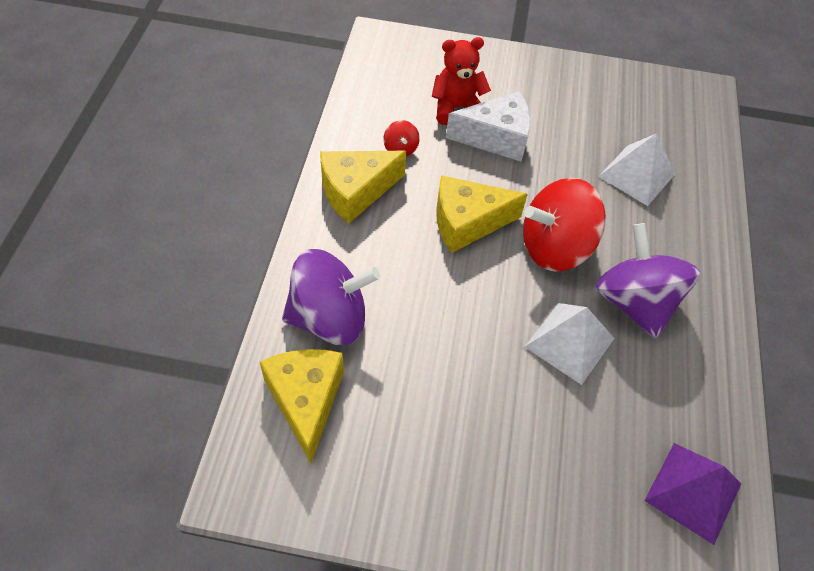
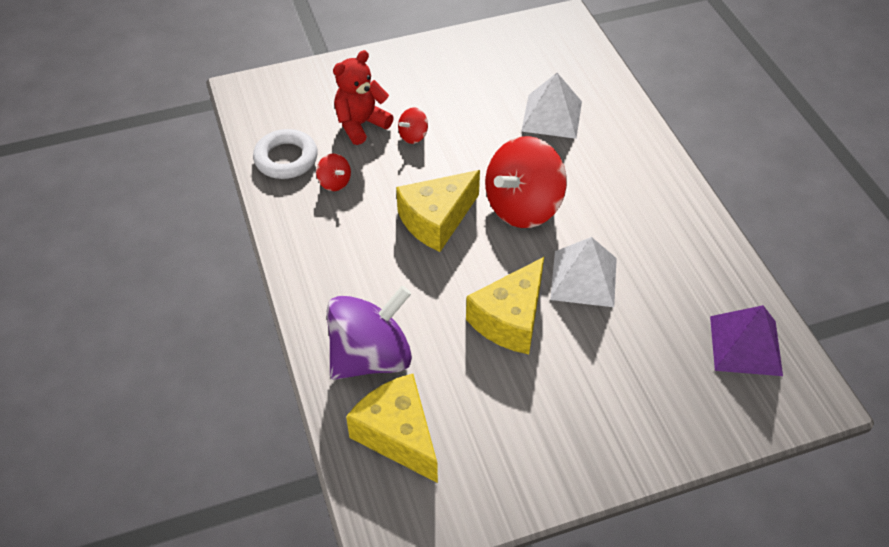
camera: 25 degrees left, 5 degrees down
yellow cheese [320,151,406,223] -> yellow cheese moved to [466,257,544,354]
white cheese [446,91,531,162] -> red spinning top [398,107,428,144]
purple spinning top [596,223,700,339] -> none
none -> white ring [253,129,318,179]

